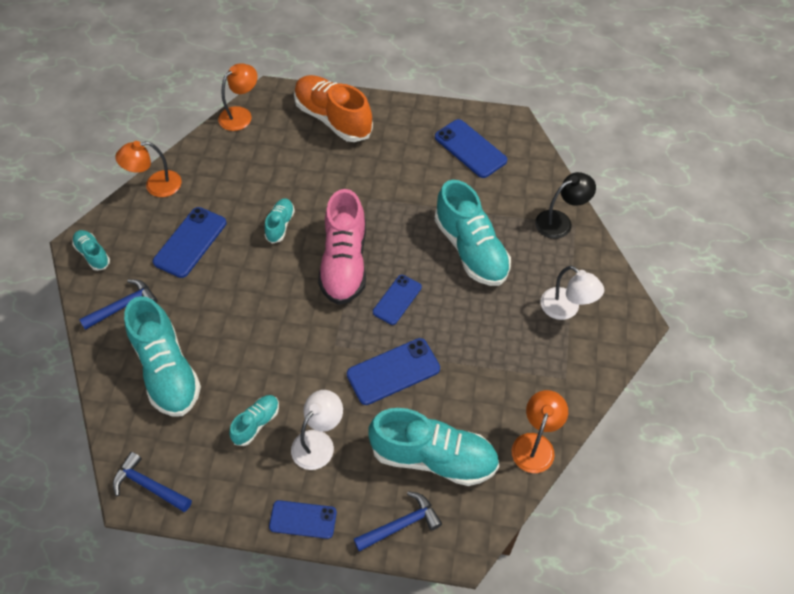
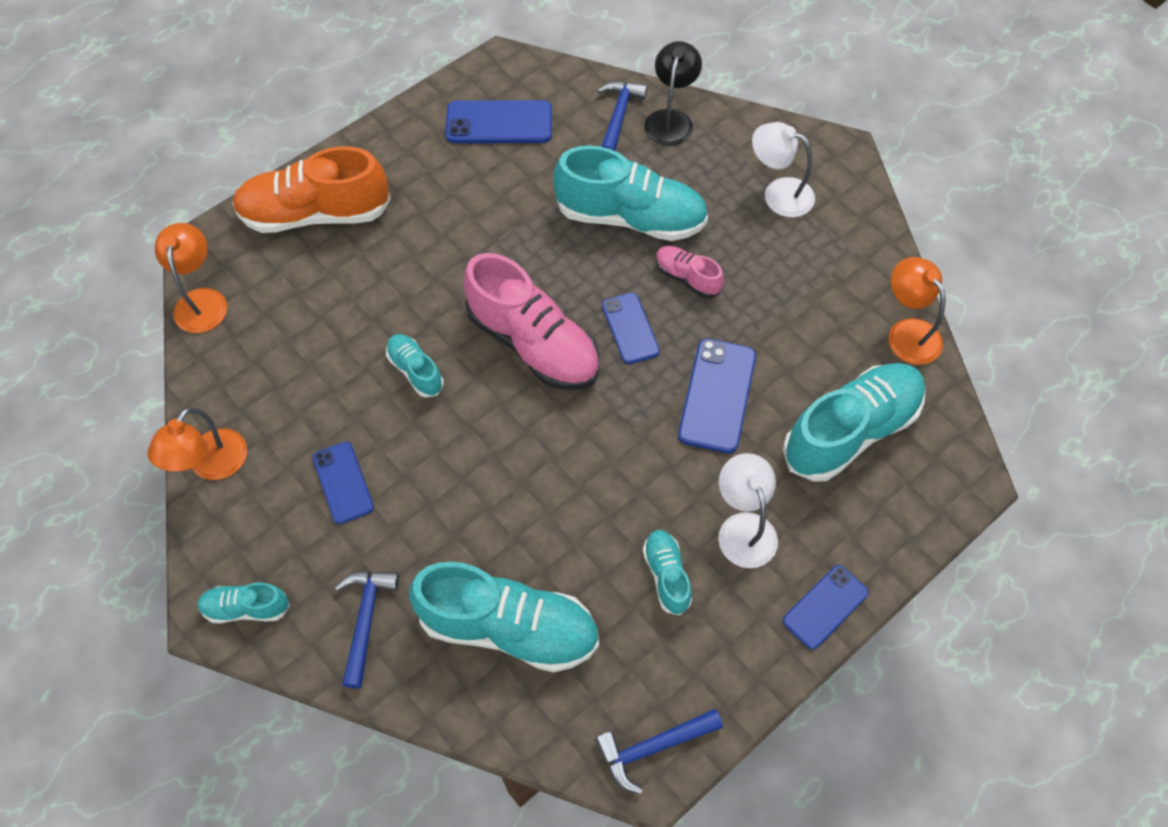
camera: 50 degrees left, 5 degrees up
blue phone [153,207,227,278] -> blue phone [313,442,374,524], size x0.66
blue hammer [354,491,442,552] -> blue hammer moved to [597,81,648,151]
white lamp [540,266,604,320] -> white lamp turned 150 degrees counterclockwise [752,122,815,217]
none -> pink shoe [656,246,724,298]

